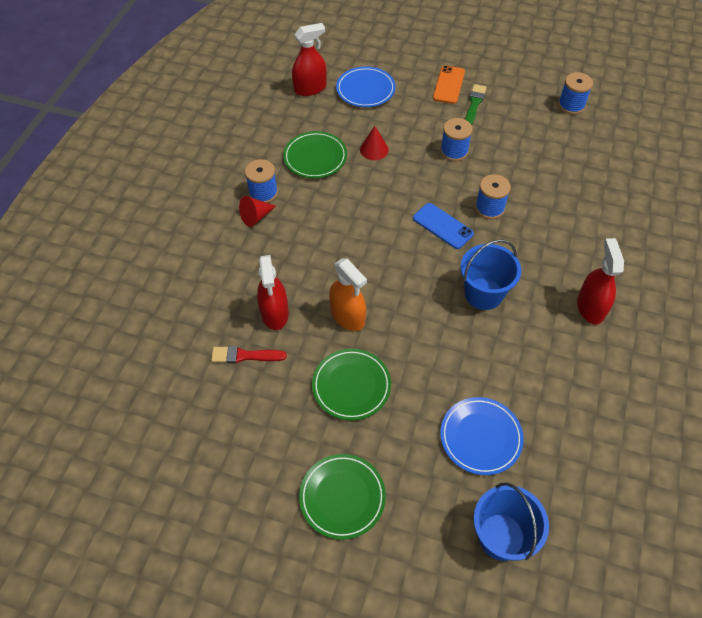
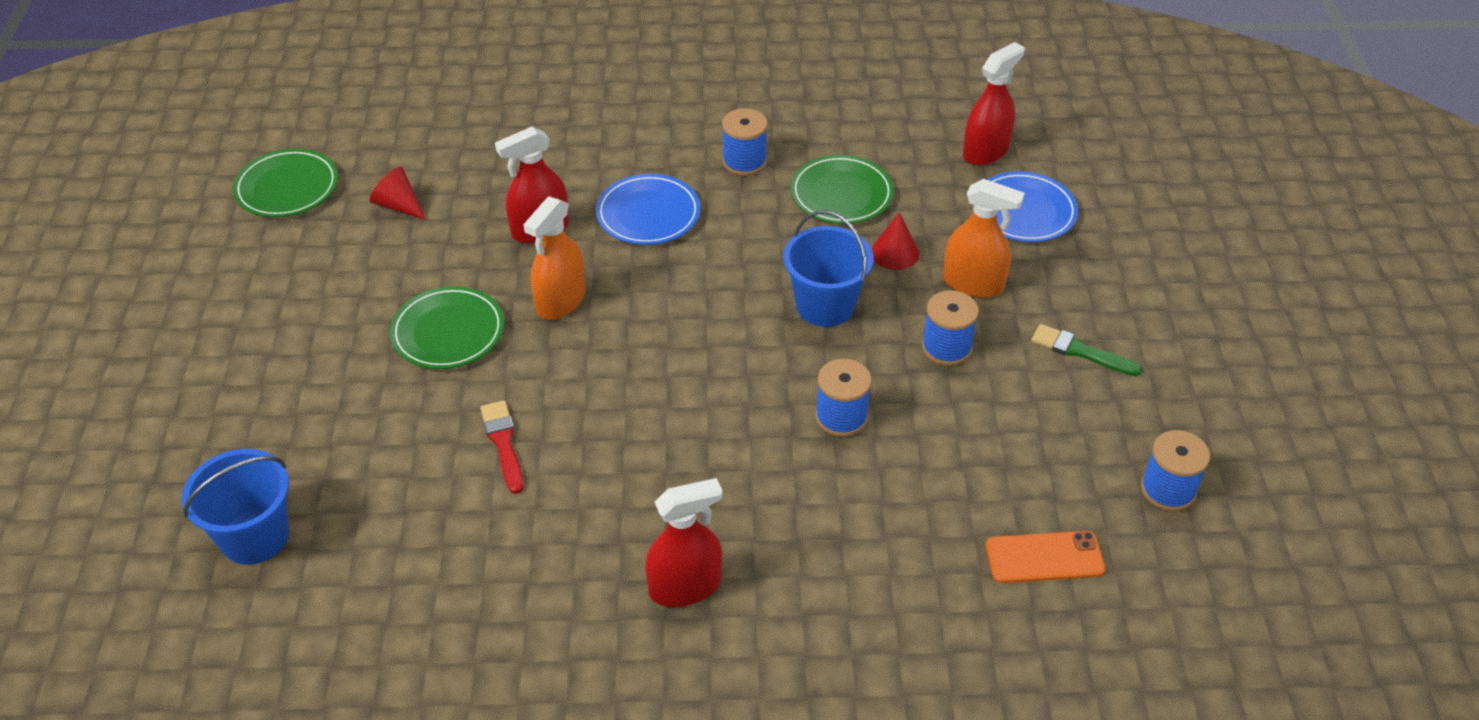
camera: 70 degrees right, 10 degrees down
red brush [211,346,287,363] -> red brush moved to [480,400,524,494]
red cone [239,196,276,227] -> red cone moved to [370,167,426,220]
red spray bottle [292,23,327,96] -> red spray bottle turned 90 degrees counterclockwise [963,42,1025,165]
green plate [299,454,386,540] -> green plate moved to [233,149,338,217]
blue phone [413,203,474,249] -> none
orange phone [433,65,465,104] -> orange phone moved to [986,531,1106,583]
blue plate [440,397,524,475] -> blue plate moved to [596,174,701,245]
blue bucket [460,240,521,310] -> blue bucket moved to [783,210,874,327]
green brush [465,84,487,125] -> green brush turned 150 degrees counterclockwise [1031,324,1142,376]
none -> orange spray bottle [943,179,1025,298]

